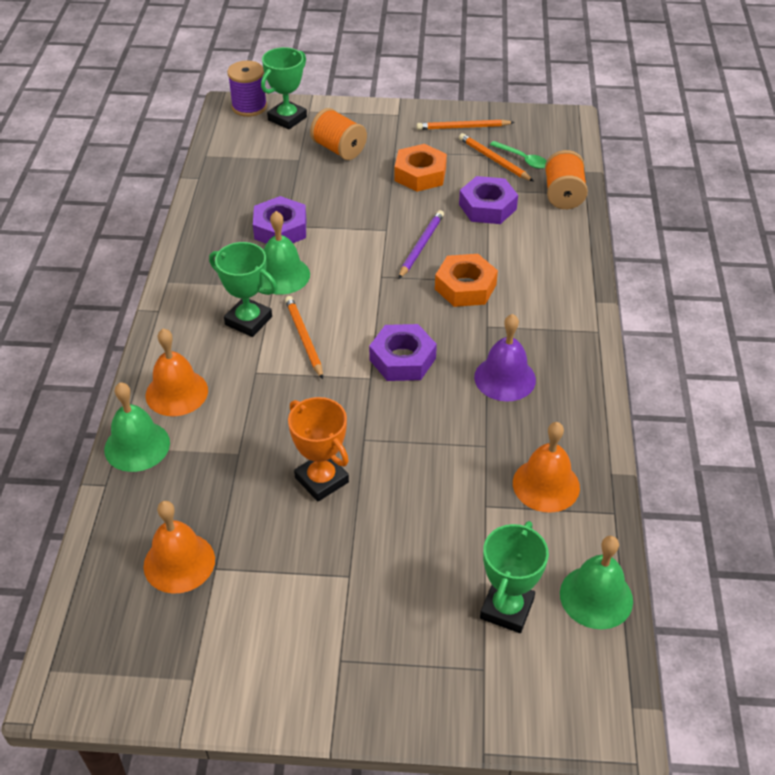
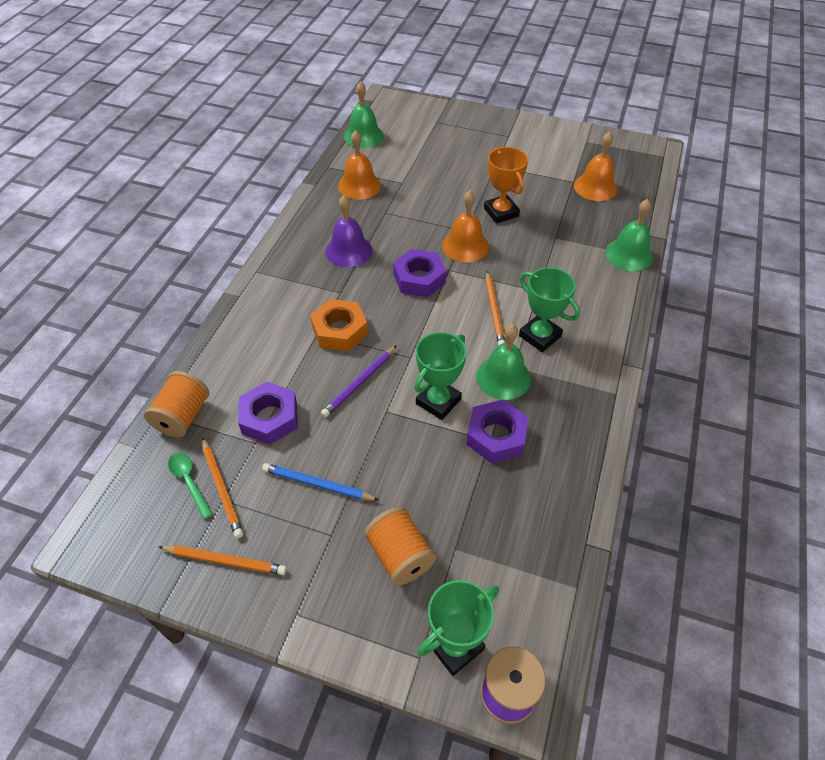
camera: 165 degrees left, 5 degrees up
orange bell [146,328,208,416] -> orange bell moved to [442,191,489,263]
orange nut [394,144,447,192] -> blue pencil [262,463,379,501]
green trophy [480,521,549,633] -> green trophy moved to [414,332,467,420]

